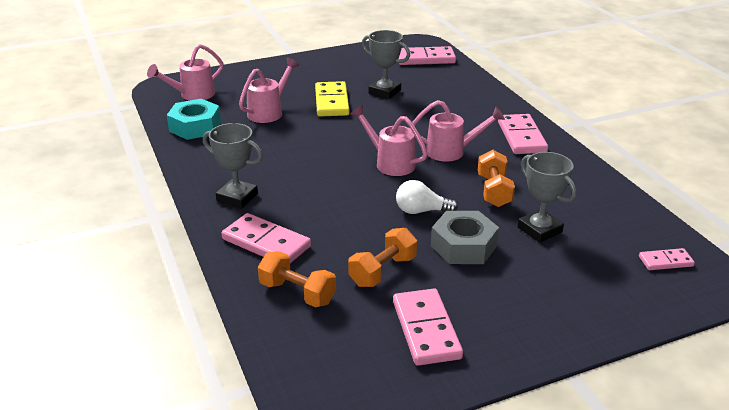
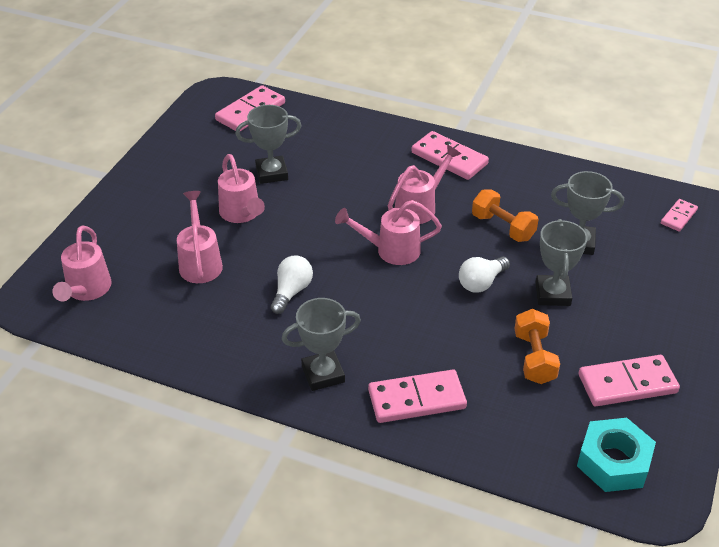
camera: 45 degrees left, 10 degrees up
turquoise nut [167,99,221,140] -> turquoise nut moved to [577,418,656,492]
orange dumbbell [258,251,336,308] -> none
yellow domino [315,81,350,117] -> pink watering can [218,154,265,223]
pink domino [393,289,463,366] -> pink domino turned 45 degrees counterclockwise [579,355,680,406]
grey nut [431,211,499,264] -> grey trophy [536,219,587,306]
none -> white light bulb [271,256,313,314]

